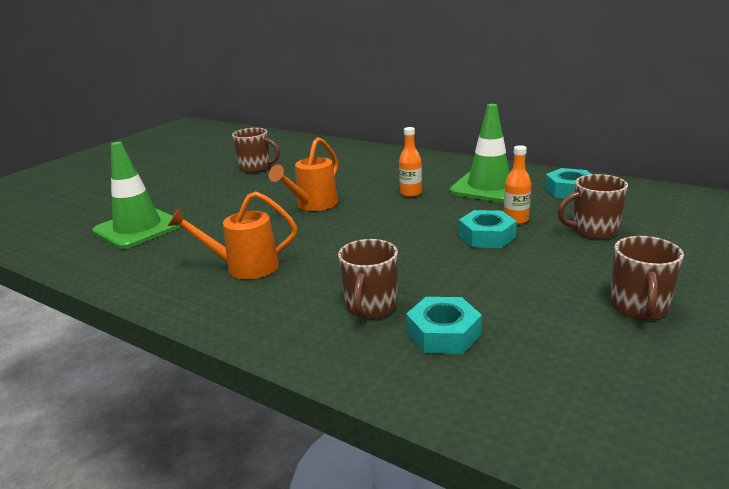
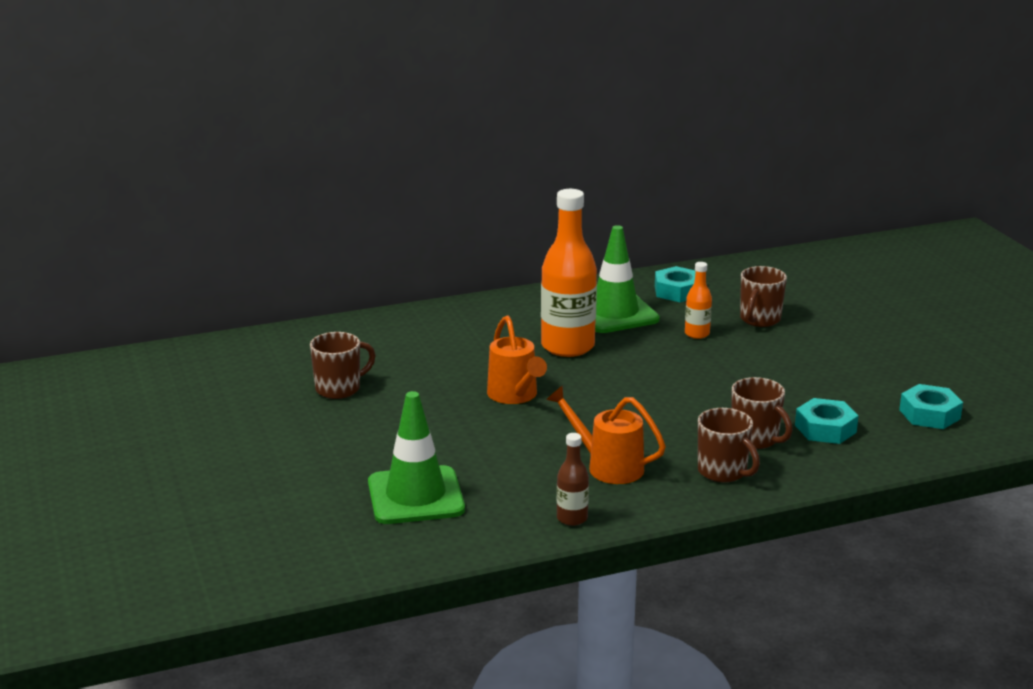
camera: 55 degrees left, 0 degrees up
orange watering can [168,191,297,279] -> orange watering can turned 90 degrees clockwise [546,385,666,484]
orange bottle [399,127,422,197] -> orange bottle [541,189,597,357], size x2.11
turquoise nut [459,210,517,248] -> turquoise nut moved to [899,384,963,429]
brown mug [610,236,684,320] -> brown mug moved to [698,408,760,483]
none -> brown bottle [557,433,589,526]

